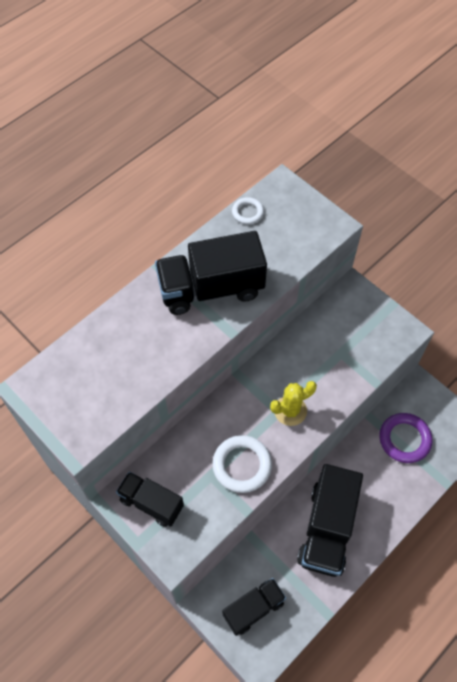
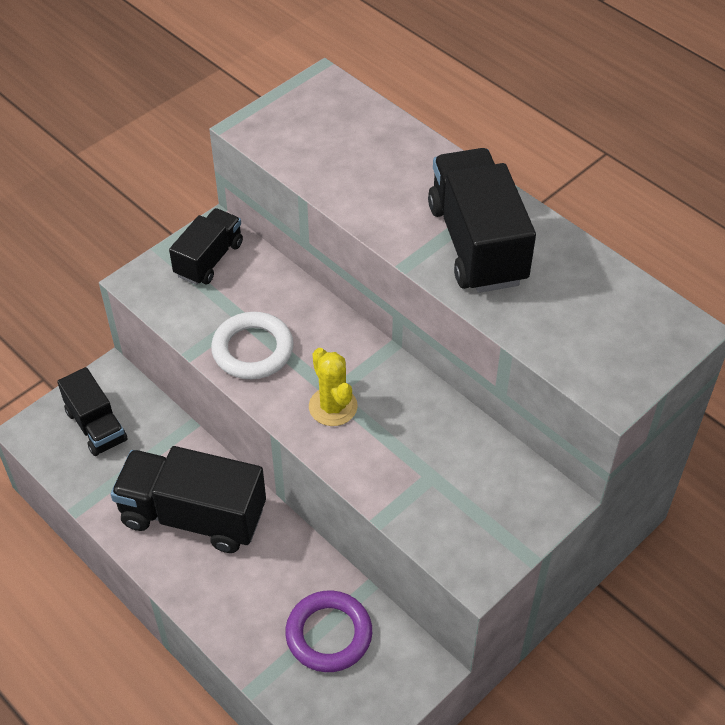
camera: 90 degrees right, 10 degrees down
white ring [232,197,264,224] -> none

